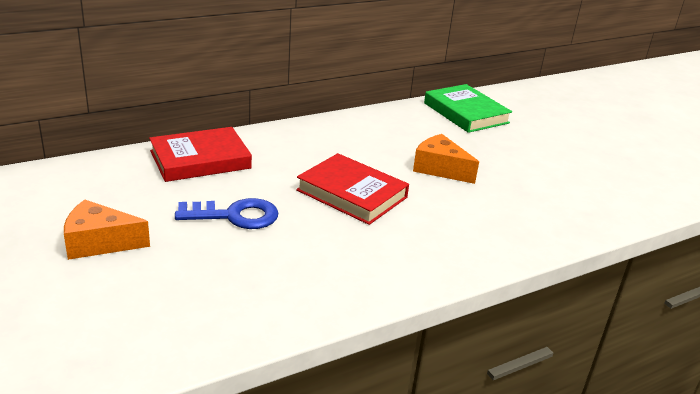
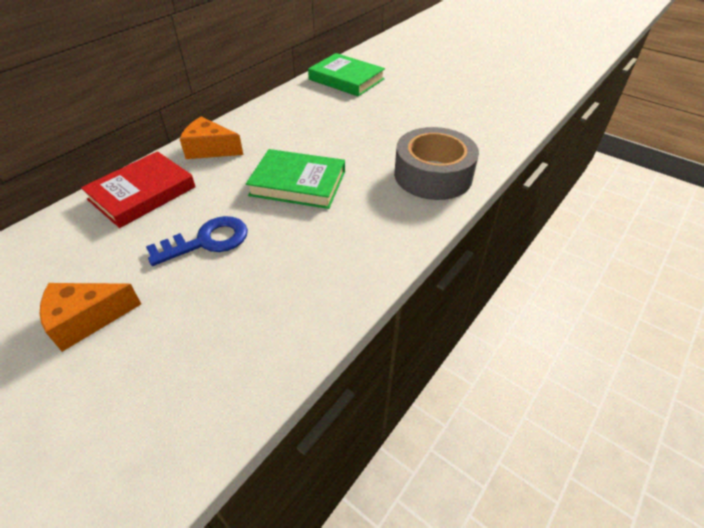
camera: 20 degrees left, 15 degrees up
red book [296,153,409,225] -> green book [246,149,345,209]
orange cheese [413,134,479,184] -> orange cheese moved to [180,116,243,159]
none -> grey tape [394,127,479,200]

